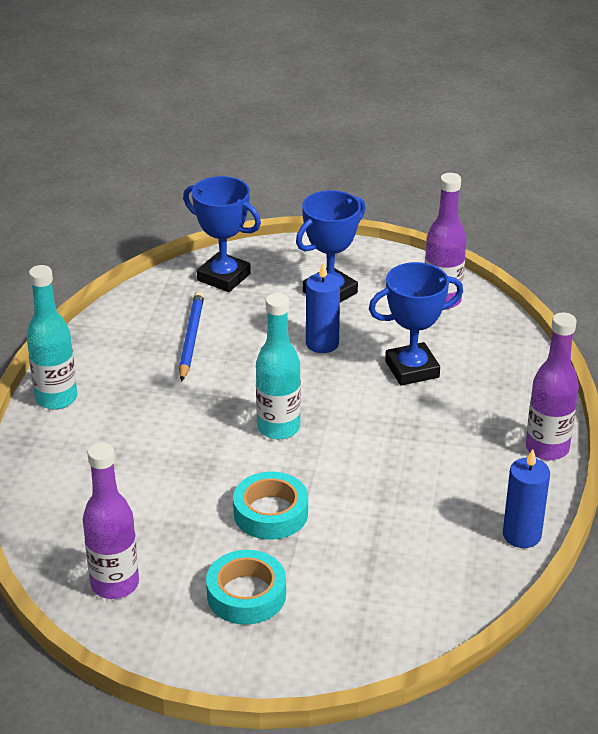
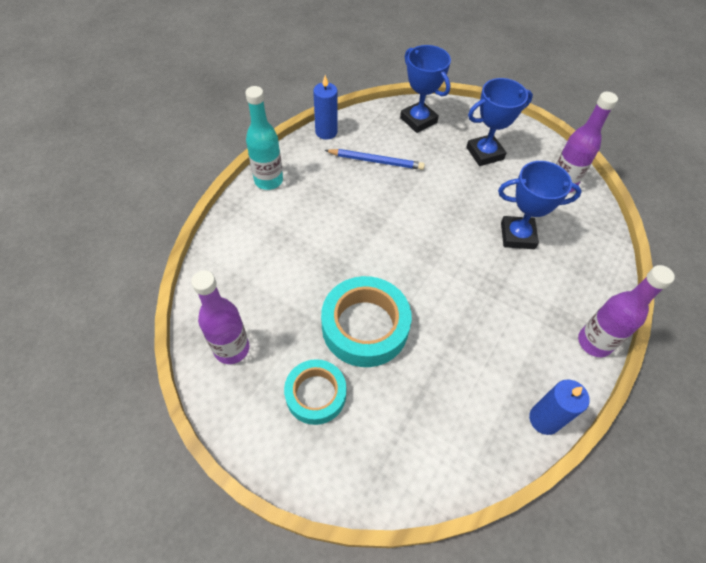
camera: 20 degrees right, 20 degrees up
blue pencil [179,291,204,382] -> blue pencil turned 75 degrees clockwise [324,149,425,170]
turquoise tape [233,472,308,540] -> turquoise tape [321,276,412,367], size x1.55
turquoise bottle [256,293,301,439] -> none
blue candle [306,262,340,353] -> blue candle moved to [313,75,338,140]

